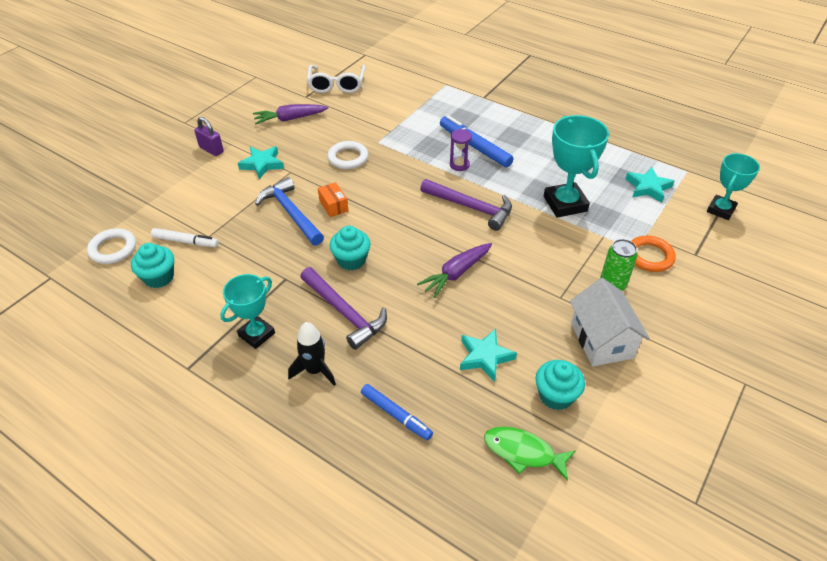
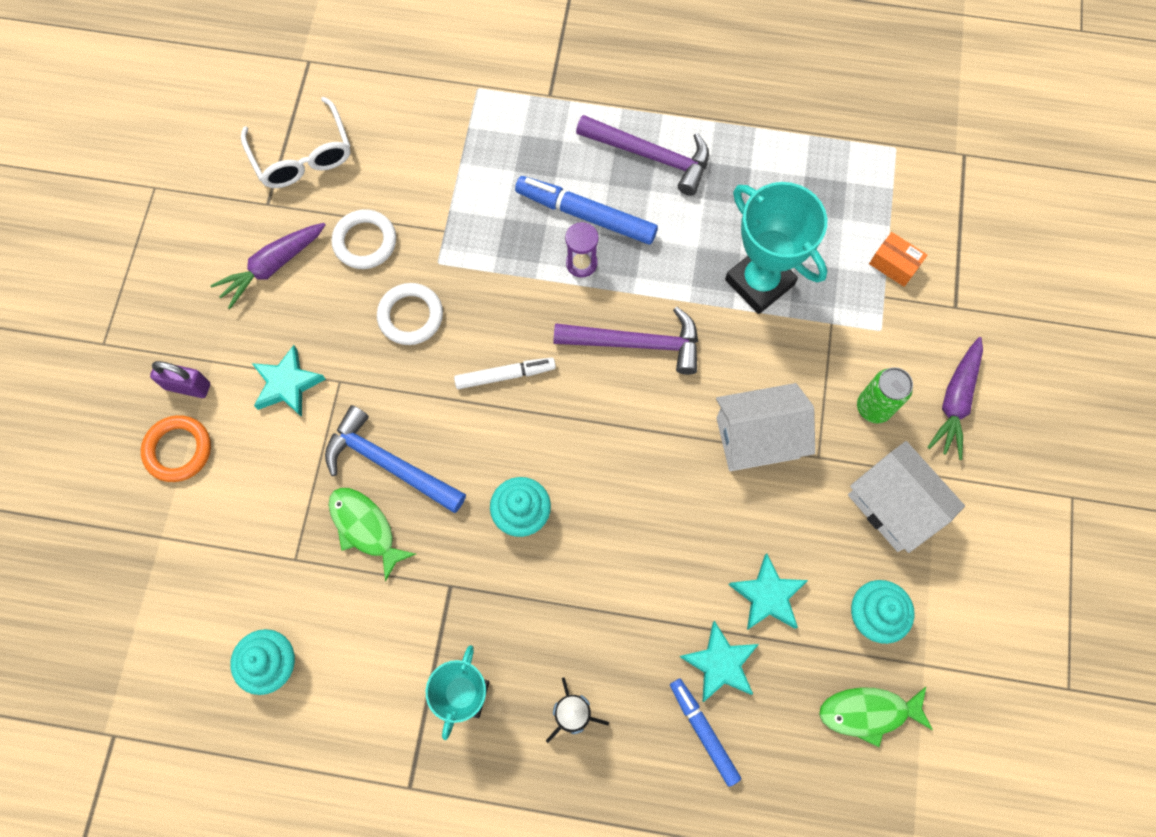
camera: 25 degrees left, 25 degrees up
white ring [87,228,136,264] -> white ring moved to [331,209,396,269]
white marker [151,228,219,247] -> white marker moved to [454,357,556,389]
purple hammer [300,267,387,350] -> purple hammer moved to [576,115,709,196]
orange box [318,182,348,217] -> orange box moved to [869,232,927,287]
blue marker [361,384,433,440] -> blue marker turned 135 degrees counterclockwise [670,679,741,787]
purple carrot [417,243,492,298] -> purple carrot moved to [927,337,983,460]
turquoise star [625,167,674,203] -> turquoise star moved to [680,621,759,702]
orange ring [631,236,676,272] -> orange ring moved to [141,415,211,482]
turquoise trophy [707,153,760,220] -> none
none -> green fish [329,488,416,581]
none -> white house [716,383,815,471]

